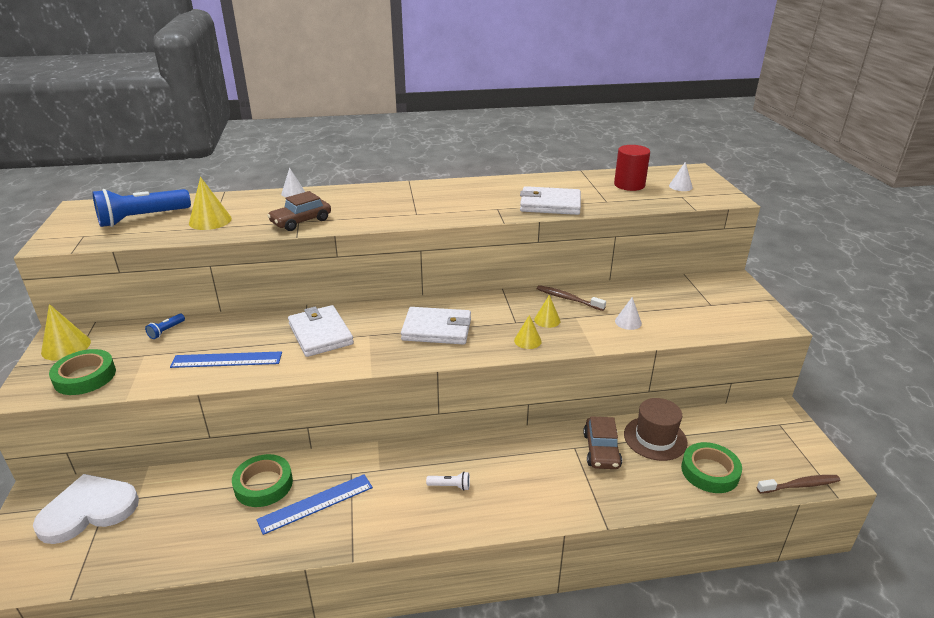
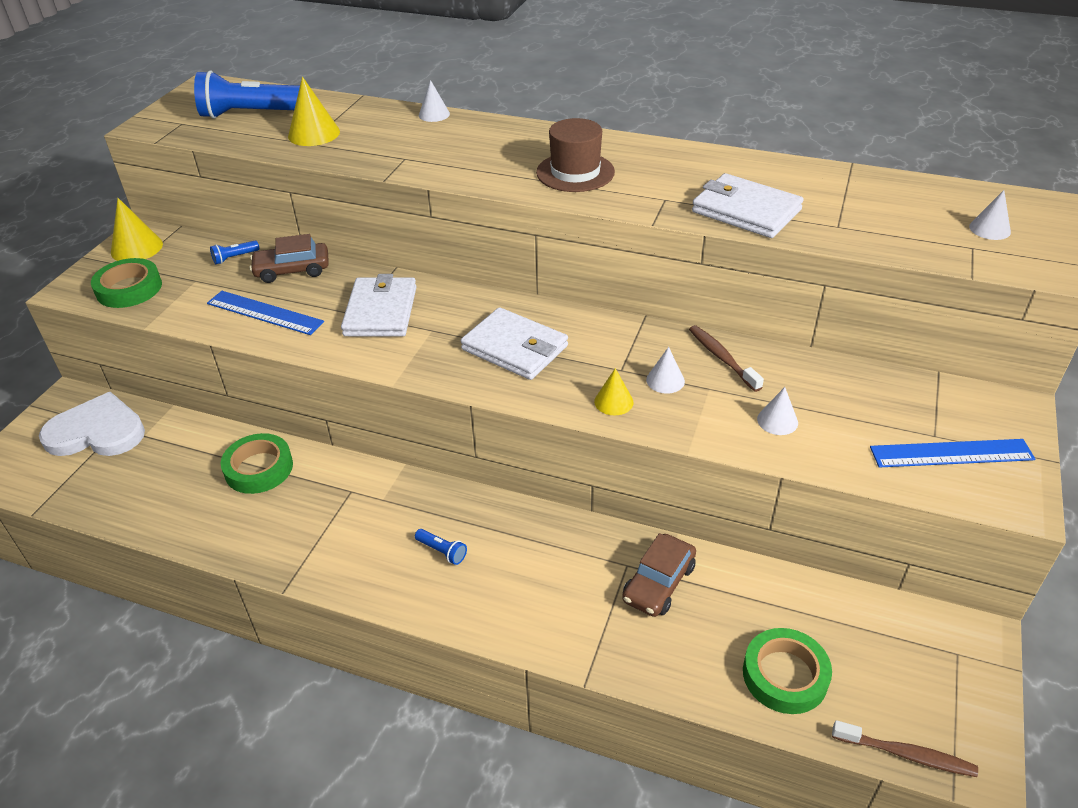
camera: 30 degrees right, 10 degrees up
blue ruler [257,474,373,535] -> blue ruler moved to [870,439,1035,468]
brown car [267,191,331,231] -> brown car moved to [250,234,329,283]
white flashlight [426,472,470,491] -> blue flashlight [415,529,467,565]
yellow cone [534,295,560,328] -> white cone [646,347,685,394]
red cylinder [614,145,650,191] -> none
brown hat [624,398,688,461] -> brown hat moved to [536,118,615,192]

